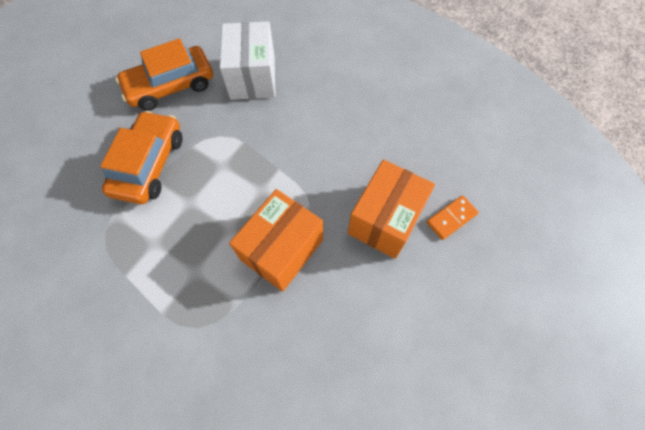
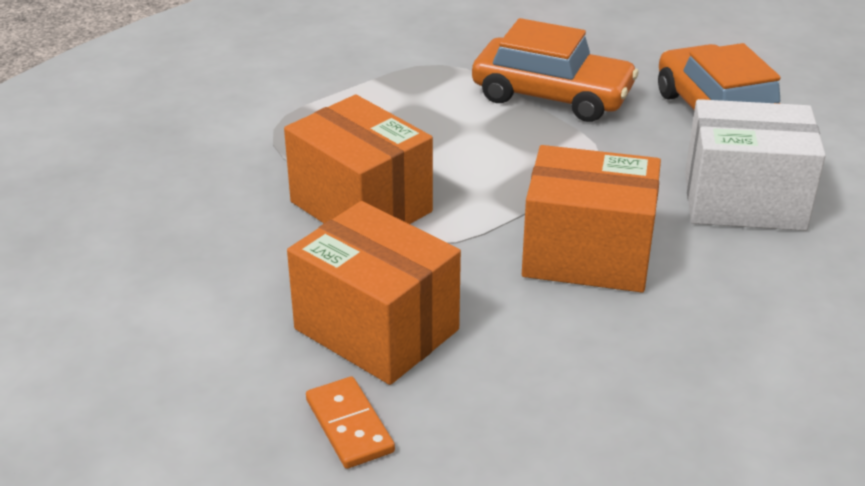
camera: 100 degrees right, 30 degrees down
none -> orange box [522,145,661,292]

